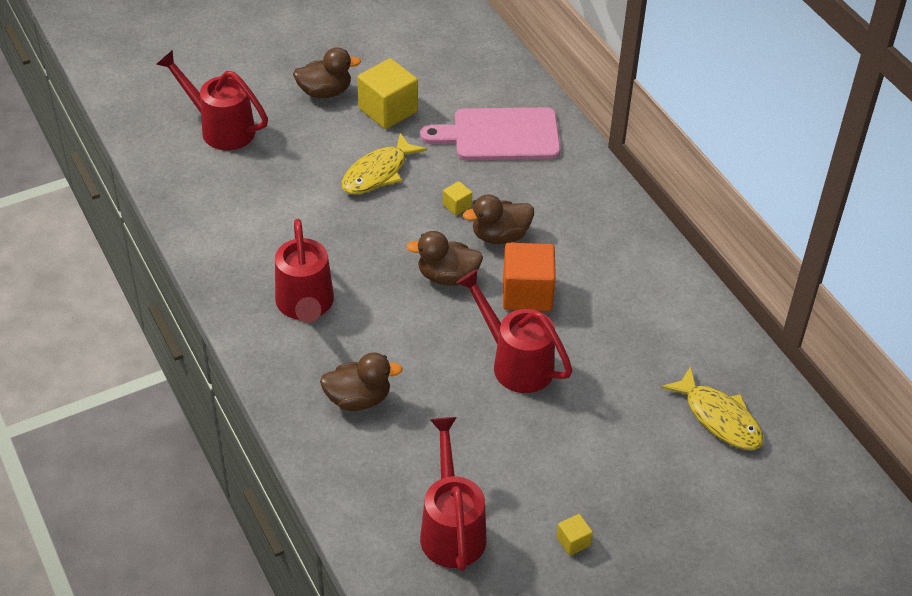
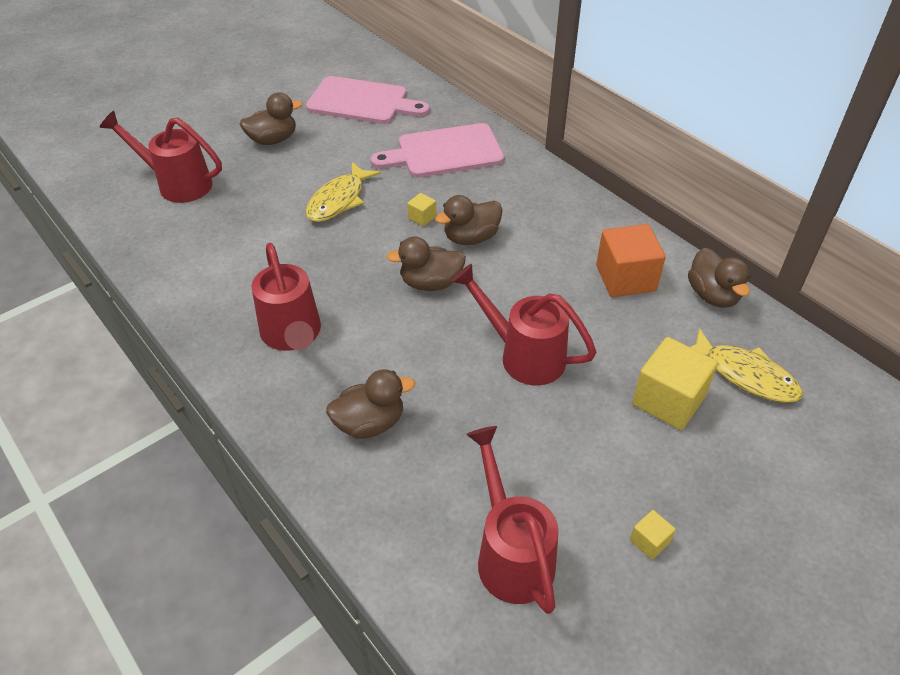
camera: 10 degrees left, 0 degrees up
yellow cube [357,58,418,129] -> yellow cube moved to [632,337,718,430]
orange cube [503,243,556,311] -> orange cube moved to [596,224,666,297]
none -> pink cutting board [306,76,430,124]
none -> brown duck [688,248,750,308]

